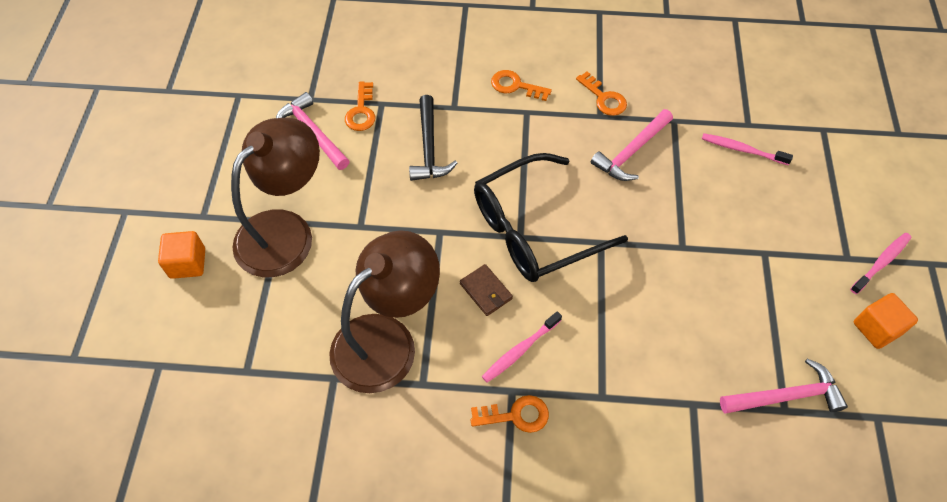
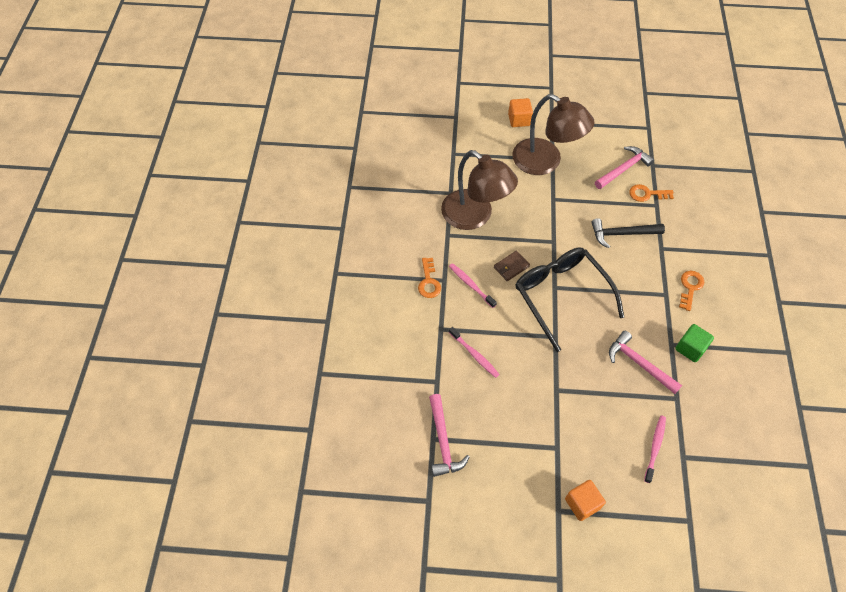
camera: 90 degrees right, 0 degrees up
orange key [576,72,627,116] -> green cube [675,324,714,362]
pink toothbrush [850,233,911,294] -> pink toothbrush moved to [449,327,500,378]
orange cube [854,293,918,349] -> orange cube moved to [565,480,606,521]

